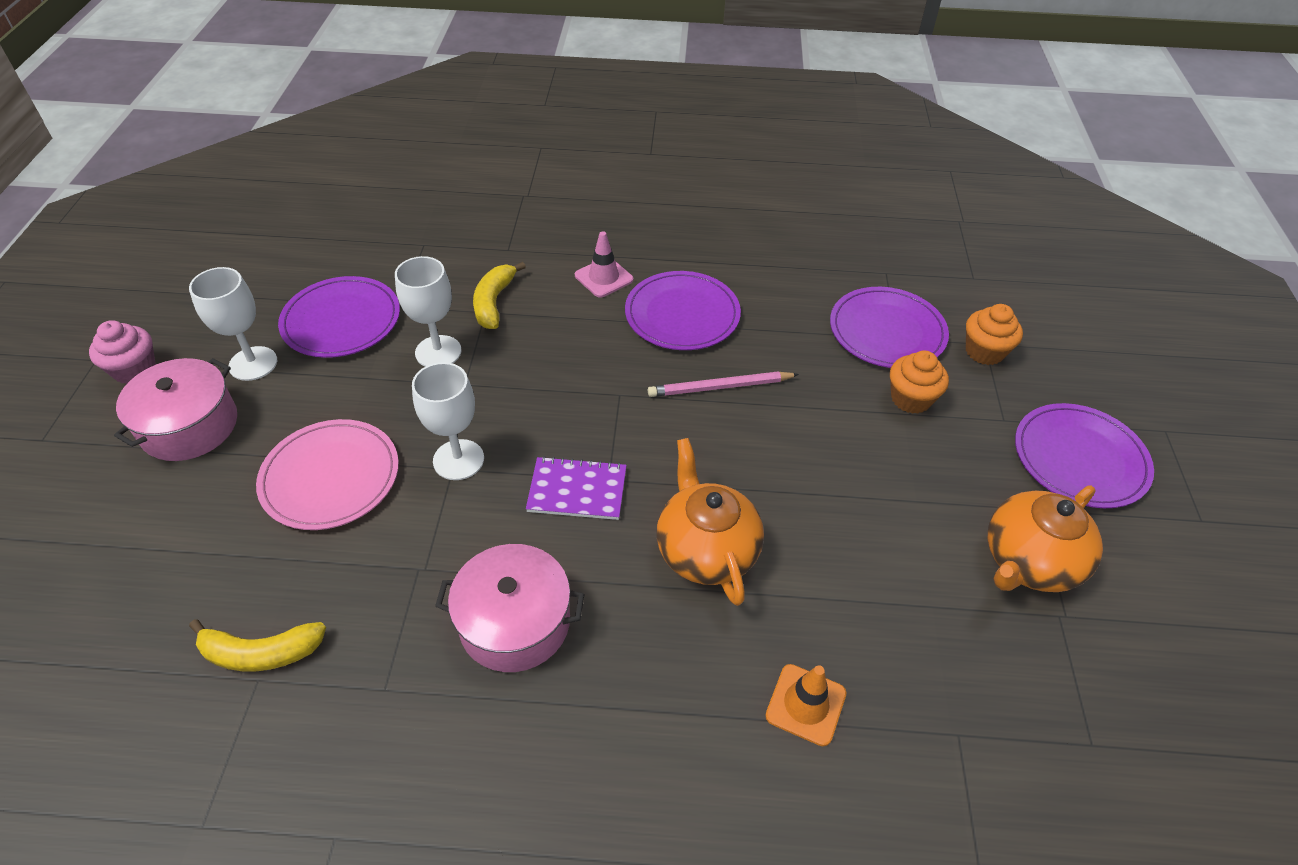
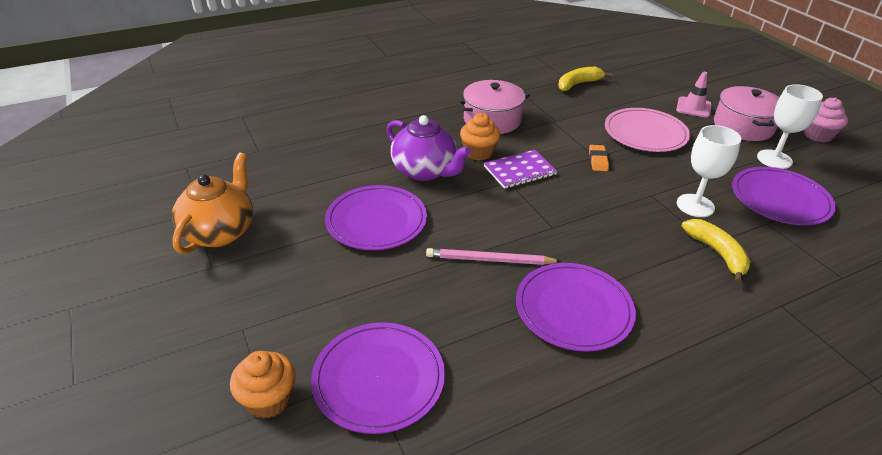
camera: 150 degrees right, 10 degrees down
white goblet [412,362,484,480] -> orange eraser [589,145,609,171]
pink traffic cone [575,231,633,298] -> pink traffic cone moved to [676,72,712,118]
pink pencil [648,371,799,397] -> pink pencil turned 135 degrees counterclockwise [426,248,562,265]
orange teapot [656,438,764,606] -> purple teapot [386,115,471,181]
orange traffic cone [765,664,846,746] -> none
orange cupcake [890,351,949,414] -> orange cupcake moved to [460,113,500,160]
purple plate [1015,403,1154,508] -> purple plate moved to [325,185,427,250]

